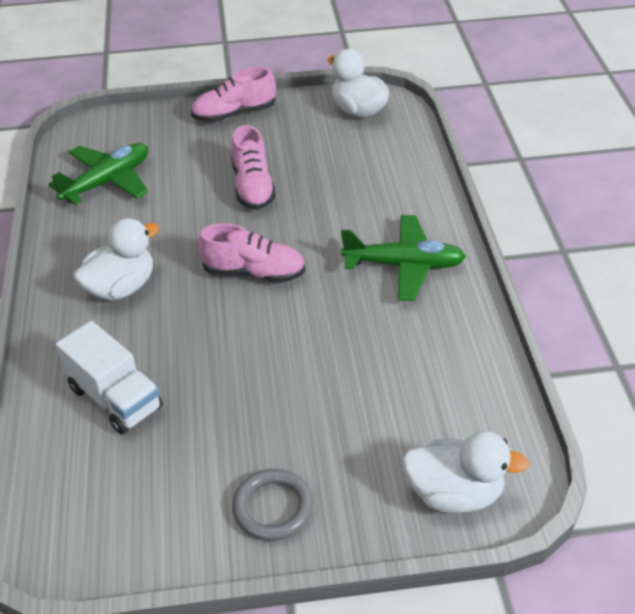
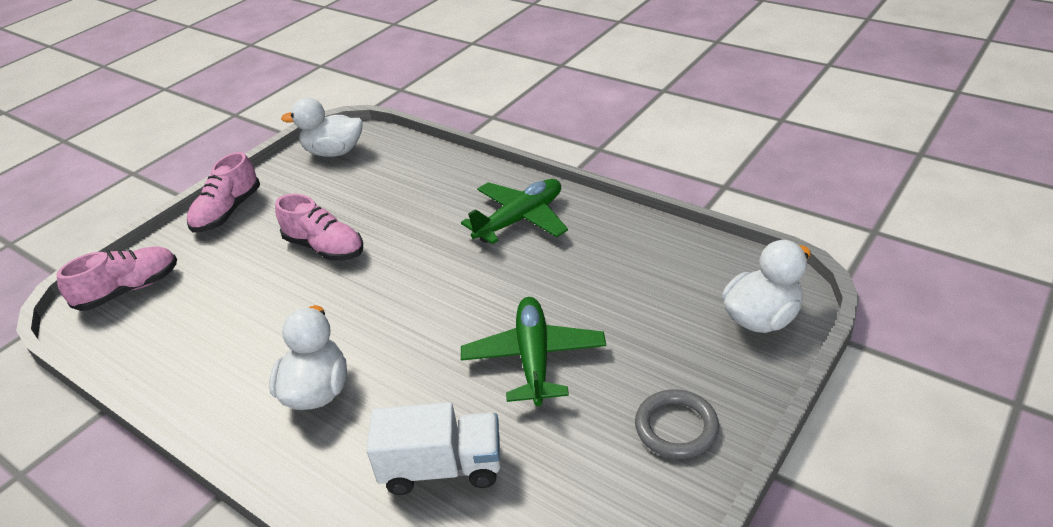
camera: 45 degrees left, 5 degrees down
green plane [48,143,148,205] -> green plane moved to [461,297,606,406]
pink shoe [198,223,305,283] -> pink shoe moved to [56,246,177,311]

